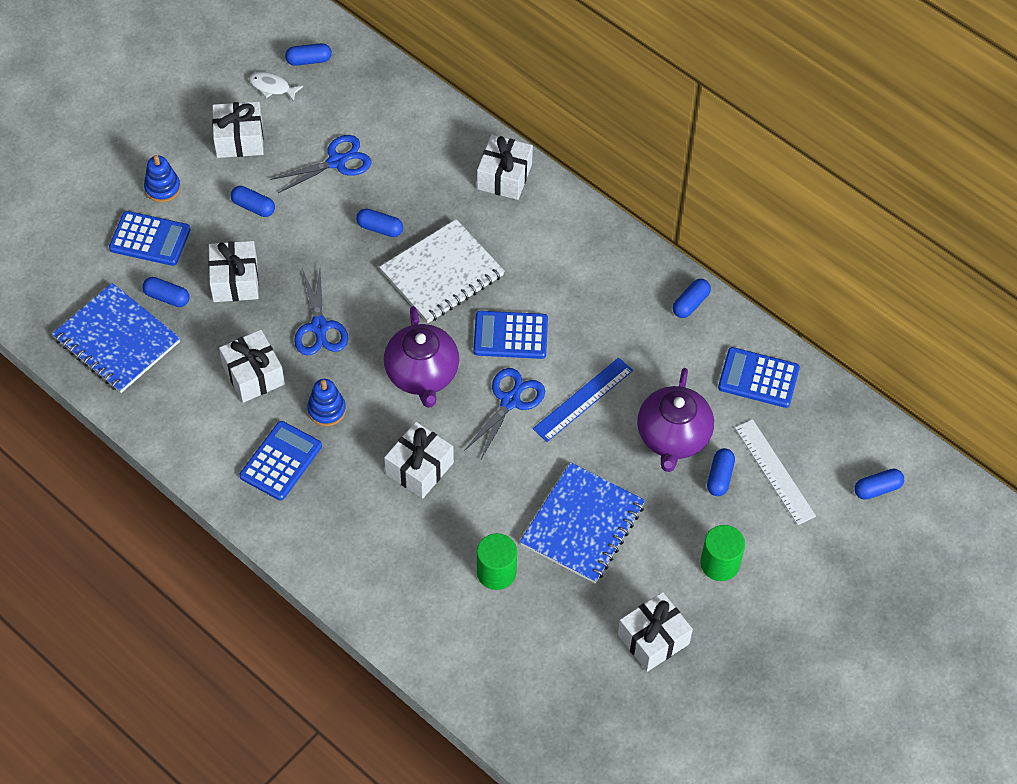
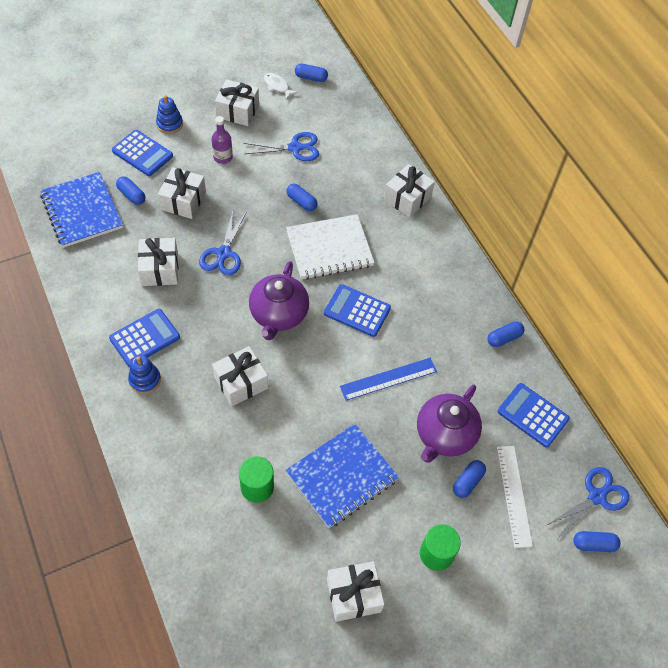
camera: 20 degrees right, 0 degrees up
blue capsule [231,186,275,217] -> purple bottle [212,116,233,164]
blue stacking toy [307,379,346,426] -> blue stacking toy moved to [128,355,161,394]
blue scissors [464,368,545,459] -> blue scissors moved to [547,467,630,538]

